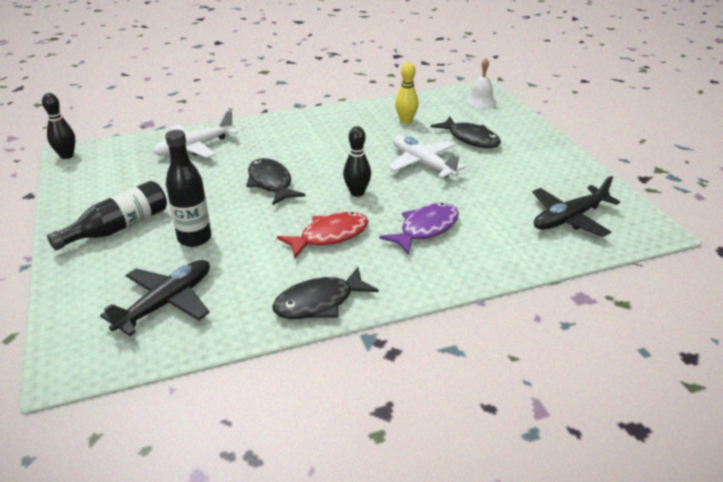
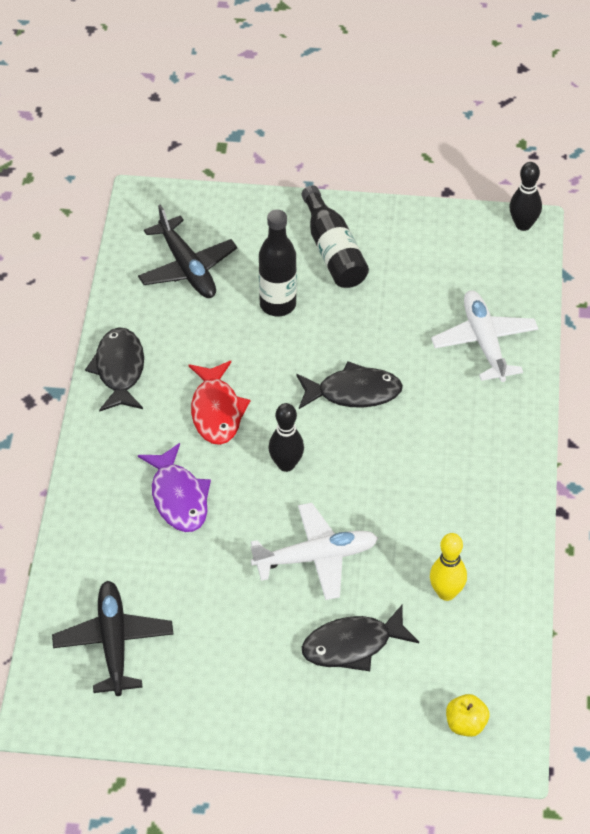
camera: 115 degrees right, 15 degrees up
white bell [466,58,496,108] -> yellow apple [446,694,489,737]

